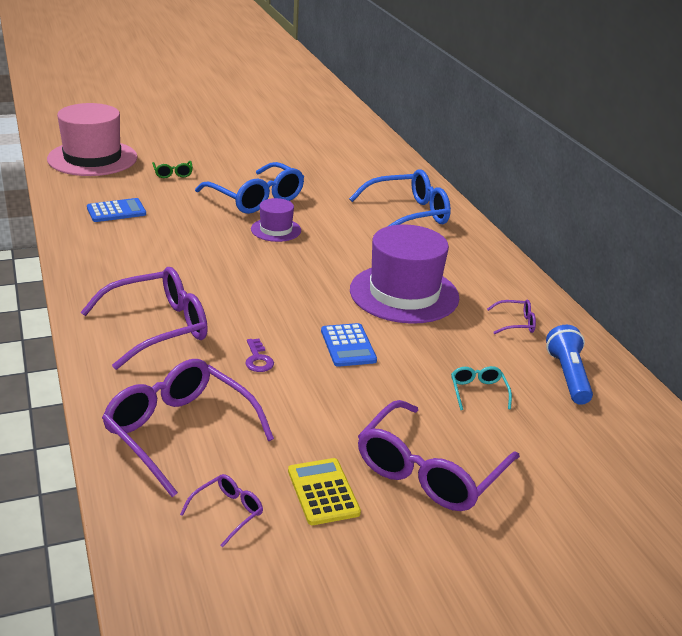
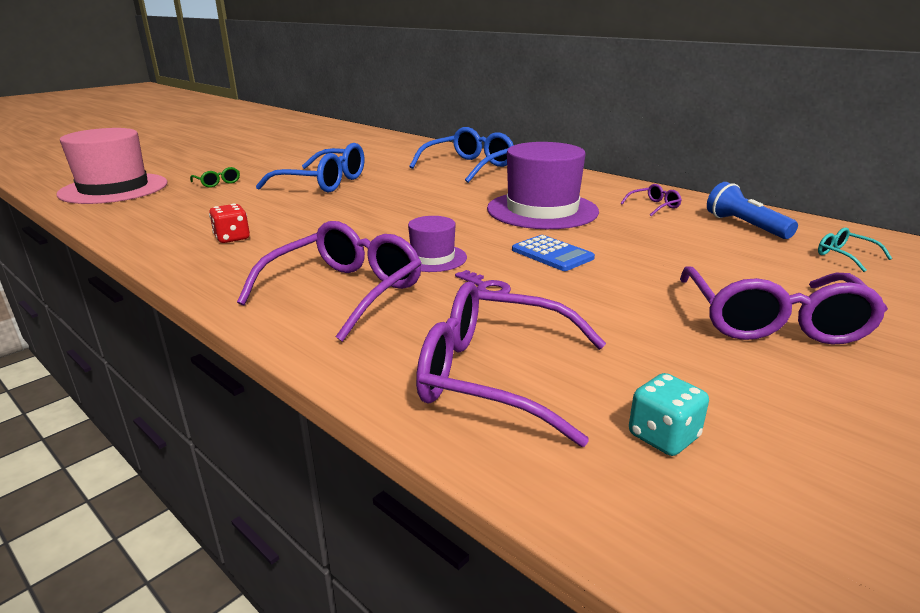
camera: 25 degrees left, 5 degrees down
blue calculator [87,198,146,222] -> none
purple glasses [180,474,263,547] -> turquoise dice [629,373,709,456]
purple hat [251,198,301,242] -> purple hat moved to [408,216,467,272]
yellow calculator [288,458,361,525] -> none
turquoise glasses [451,366,512,410] -> turquoise glasses moved to [818,227,892,272]
none -> red dice [209,203,250,243]

